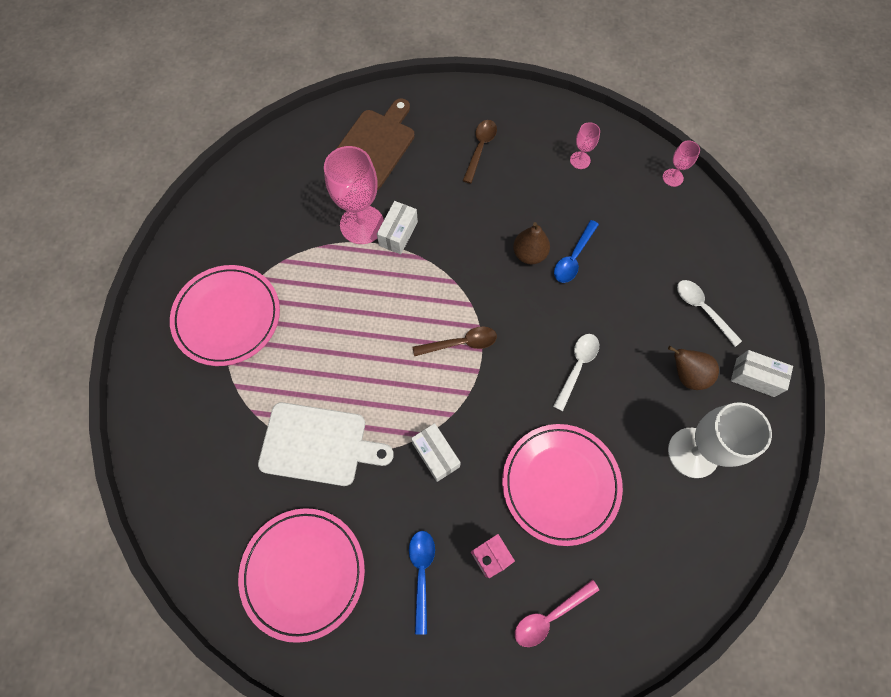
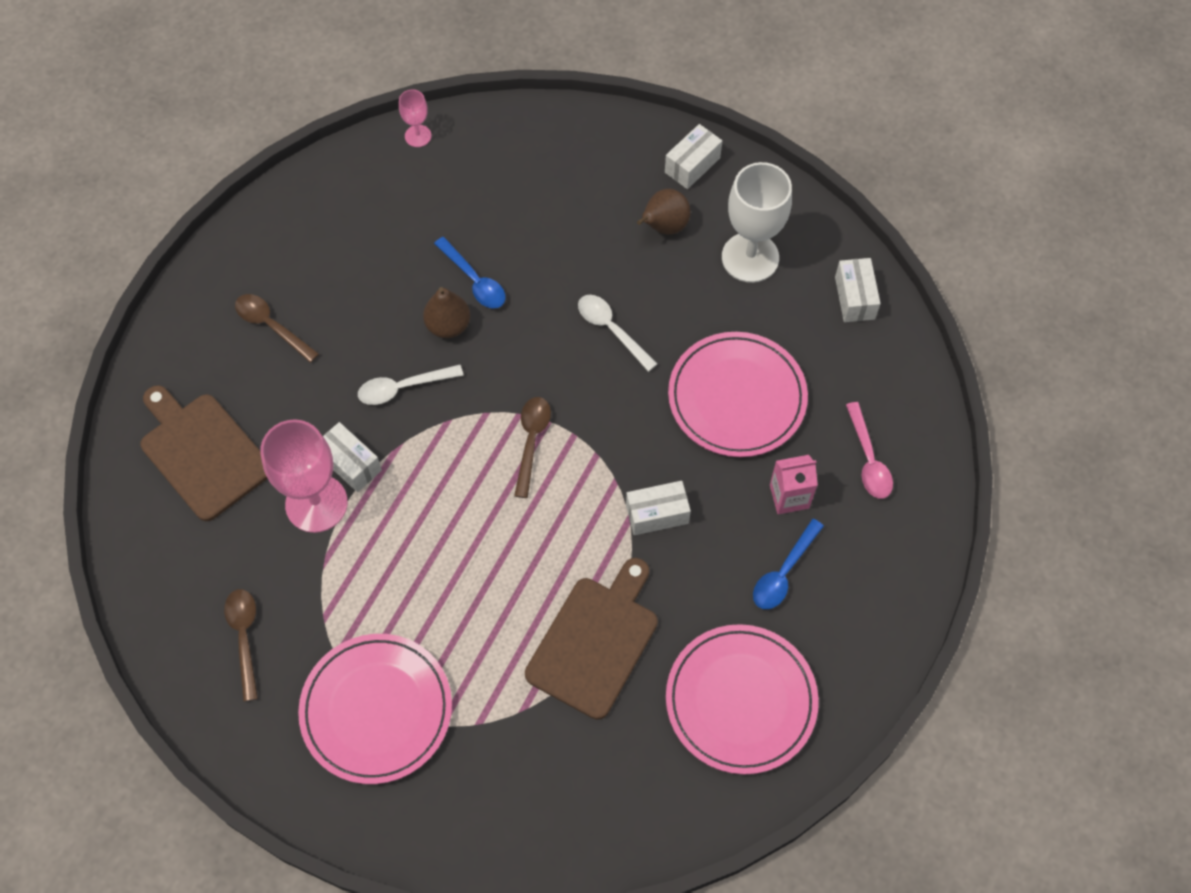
camera: 70 degrees left, 5 degrees down
white cutting board [258,402,394,486] -> brown cutting board [525,558,658,720]
blue spoon [409,531,435,635] -> blue spoon turned 75 degrees counterclockwise [753,519,824,609]
pink goblet [570,122,600,169] -> none
white spoon [677,280,742,347] -> white spoon moved to [358,364,464,405]
none -> brown spoon [224,589,258,702]
none -> white box [835,258,881,322]

